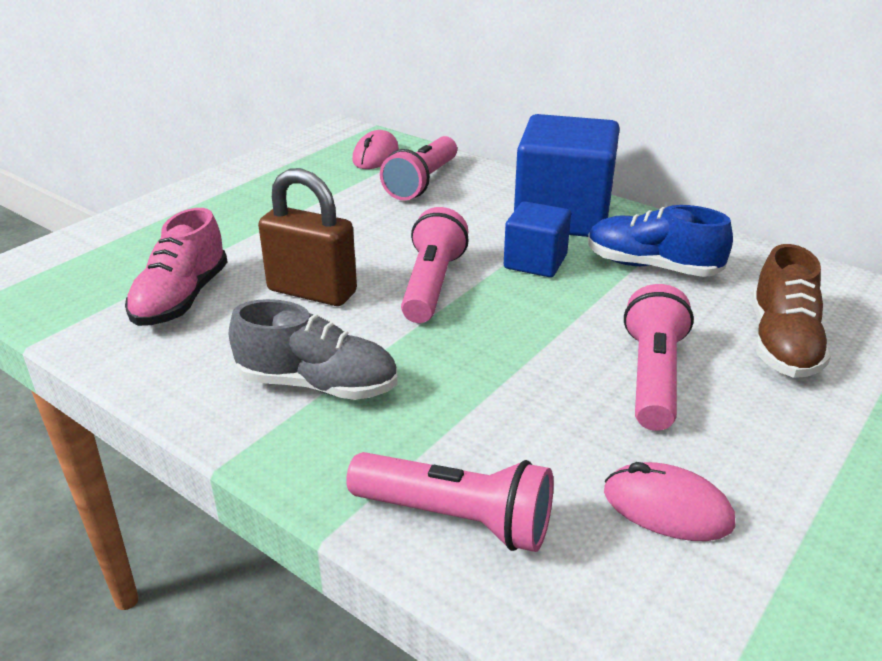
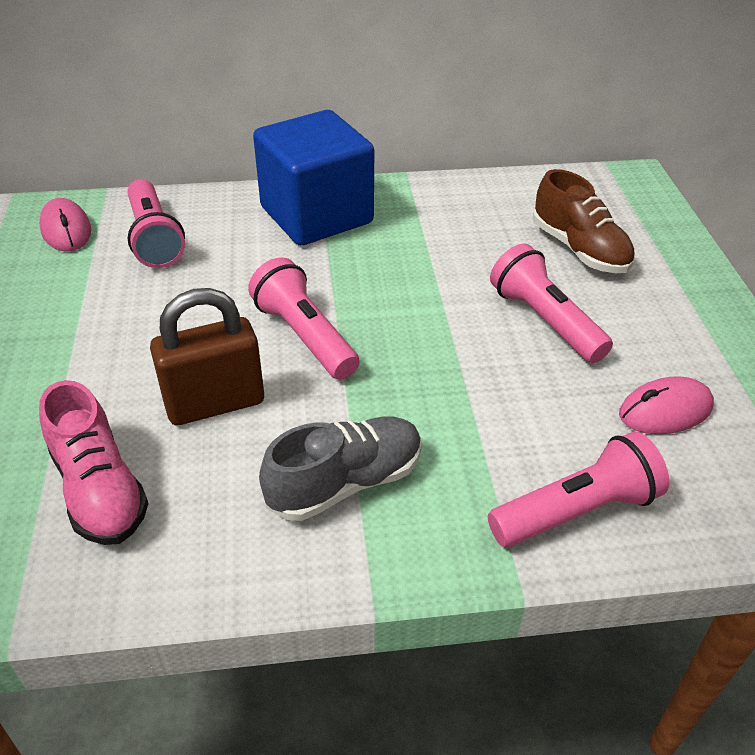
camera: 45 degrees left, 10 degrees up
blue cube [504,201,571,277] -> none
blue shoe [588,205,733,277] -> none

